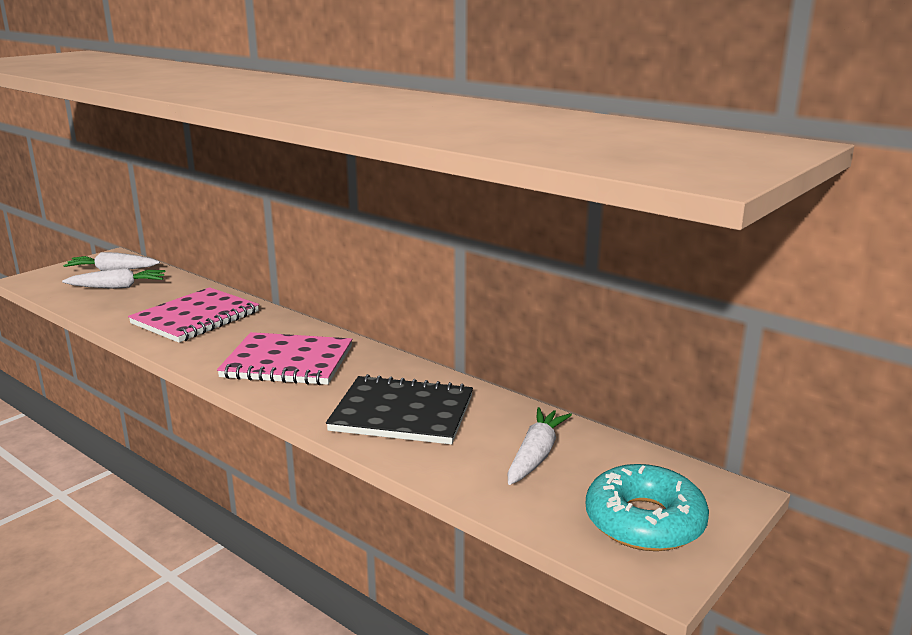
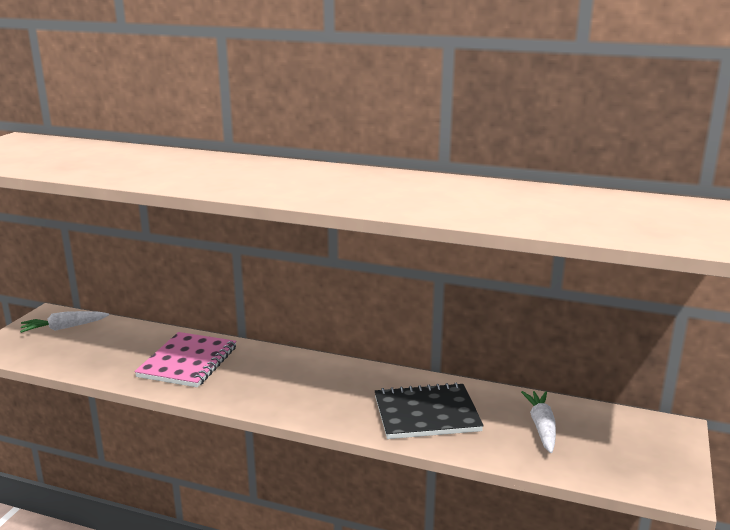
camera: 20 degrees left, 0 degrees up
white carrot [62,268,165,289] -> none
pink notebook [217,332,352,385] -> none
turquoise donut [586,464,709,551] -> none

